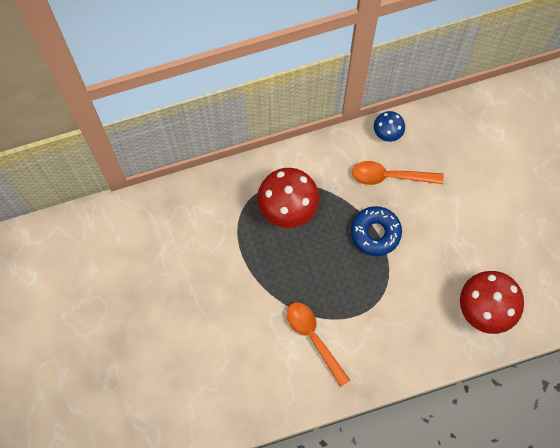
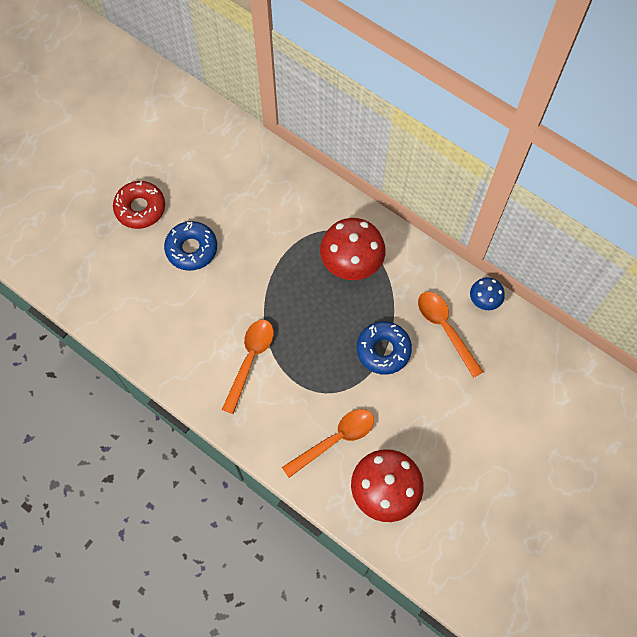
camera: 55 degrees right, 5 degrees down
none -> red donut [113,181,165,229]
none -> blue donut [164,221,217,271]
none -> orange spoon [282,409,374,478]

